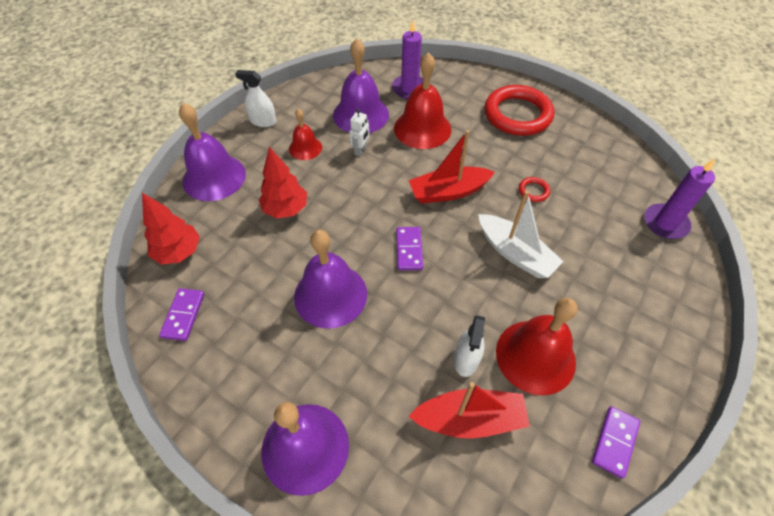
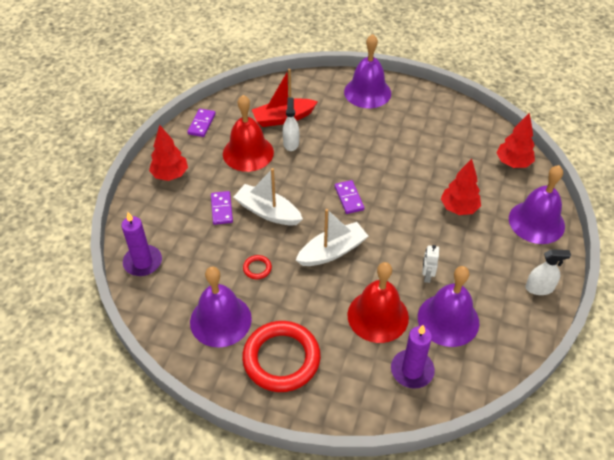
camera: 165 degrees right, 5 degrees down
purple domino [159,288,204,341] -> purple domino moved to [211,191,233,225]
red bell [289,109,322,160] -> none
purple bell [294,230,367,329] -> purple bell moved to [190,267,252,348]
red boat [409,130,495,204] -> white boat [296,209,368,266]
none -> red tree [149,125,188,181]

